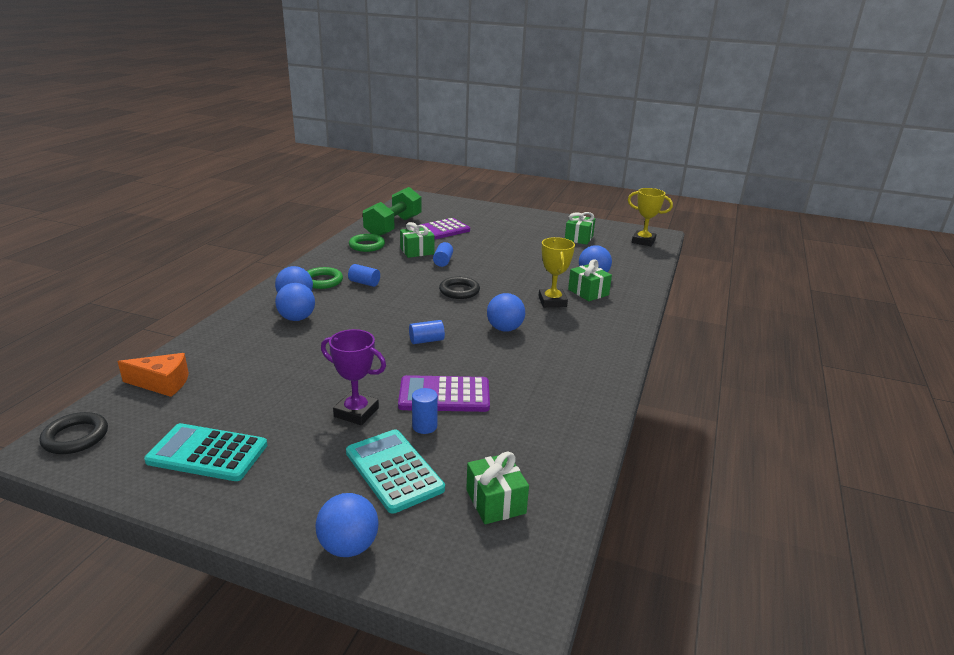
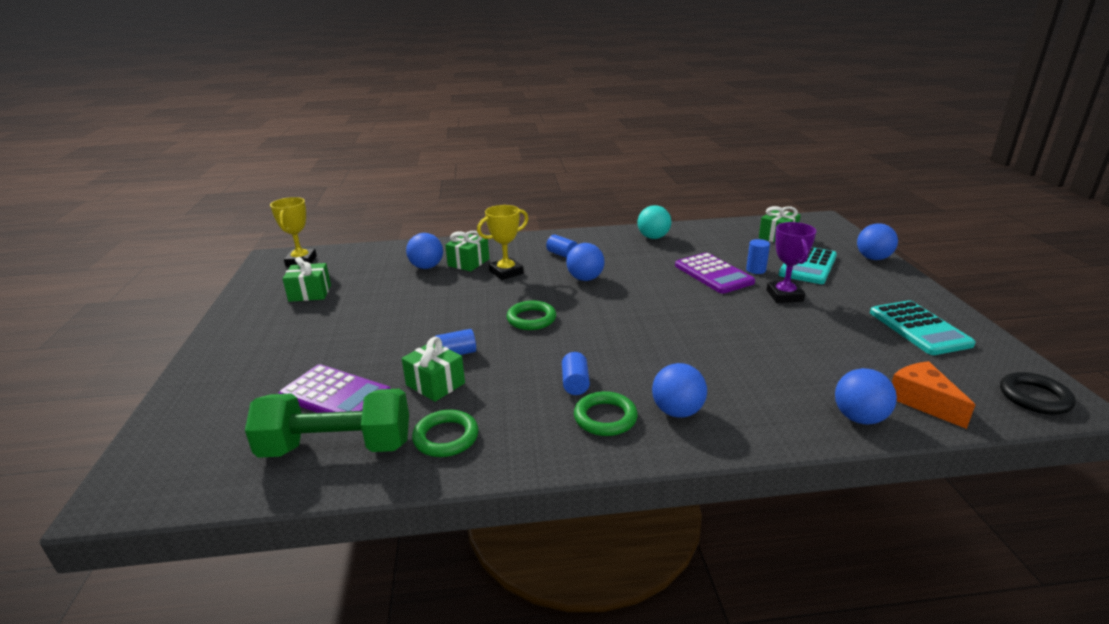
camera: 115 degrees left, 0 degrees up
blue ball [275,283,315,321] -> blue ball moved to [835,368,897,425]
blue cylinder [409,320,445,344] -> blue cylinder moved to [546,235,578,258]
black ring [439,277,480,299] -> green ring [506,301,556,330]
none -> turquoise ball [637,205,671,239]

